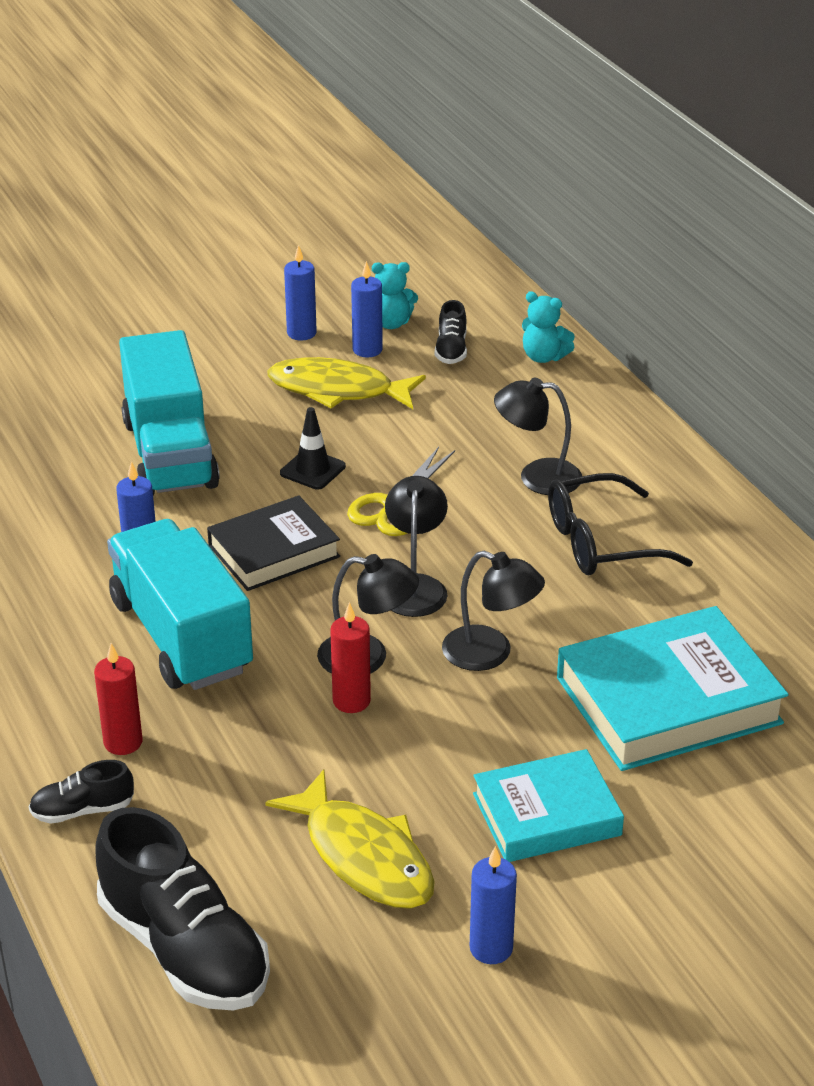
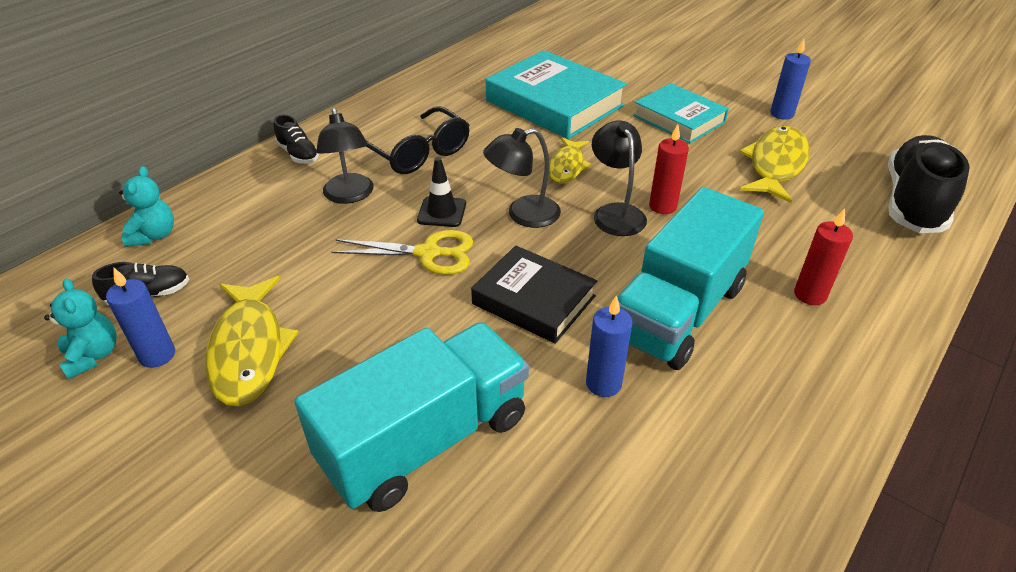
camera: 115 degrees left, 5 degrees up
black shoe [29,760,134,824] -> black shoe moved to [274,115,319,164]
black traffic cone [280,407,346,490] -> black traffic cone moved to [417,157,466,227]
blue candle [284,245,317,340] -> none
black lamp [442,551,545,671] -> yellow fish [549,137,591,184]

